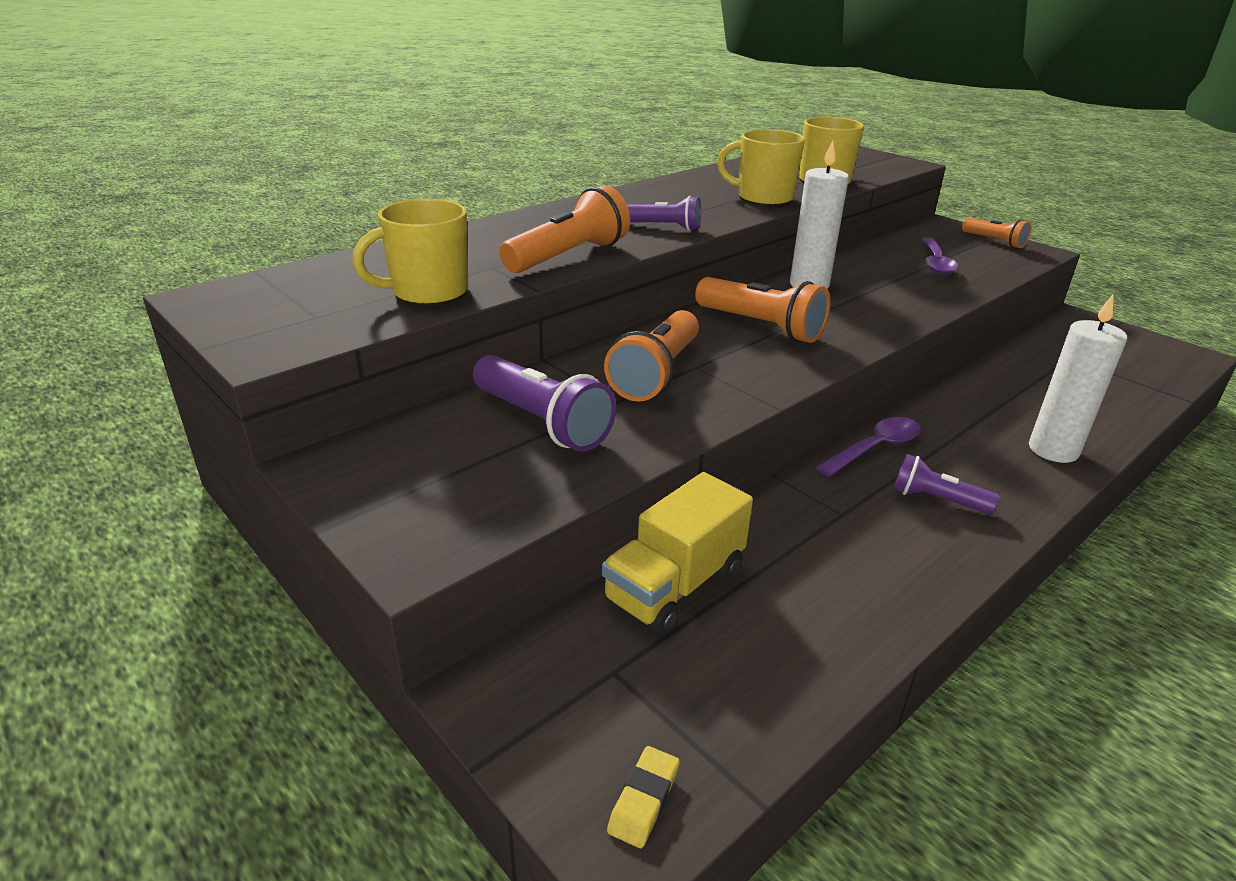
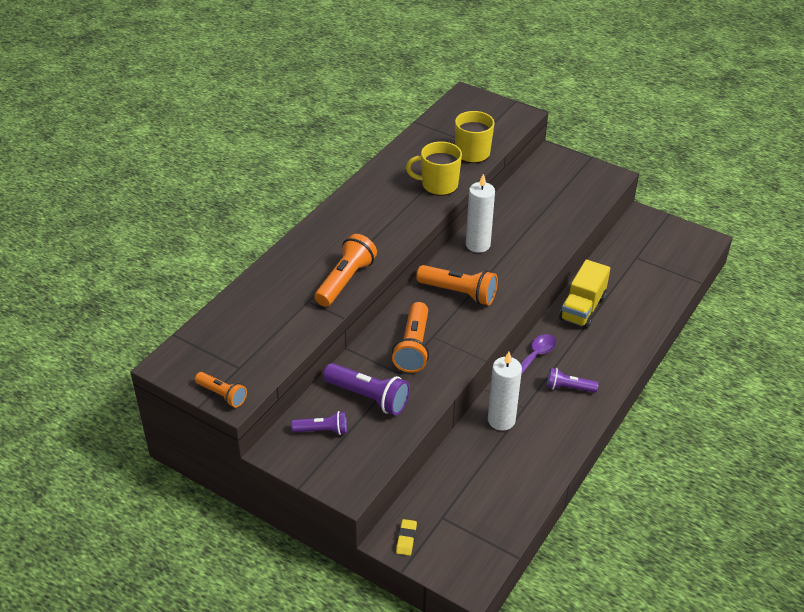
camera: 15 degrees left, 10 degrees up
yellow mug [352,198,468,306] -> none
yellow truck [602,472,753,634] -> yellow truck moved to [559,259,610,329]
yellow eraser [607,746,680,848] -> yellow eraser moved to [396,519,417,556]
purple flashlight [627,196,701,231] -> purple flashlight moved to [291,411,347,435]
purple spoon [922,237,958,275] -> none
orange flashlight [962,218,1031,248] -> orange flashlight moved to [195,372,247,408]
white candle [1029,295,1127,463] -> white candle moved to [488,352,522,430]

